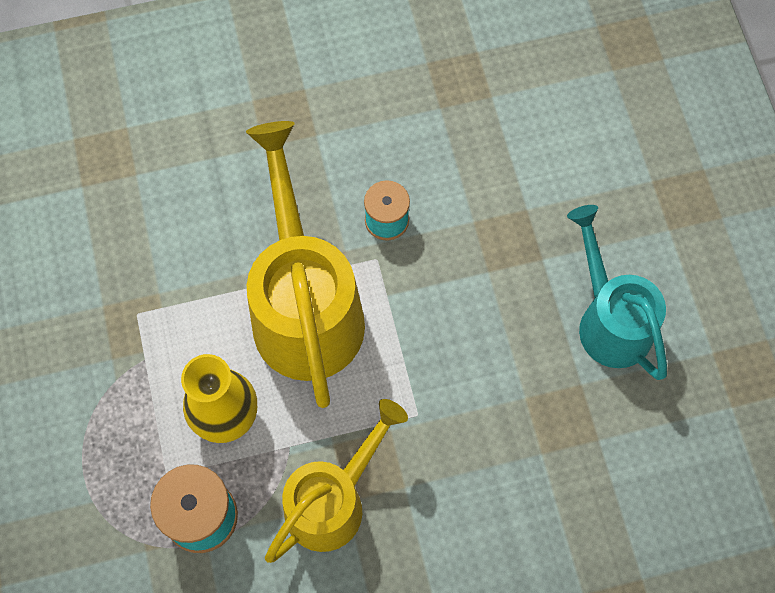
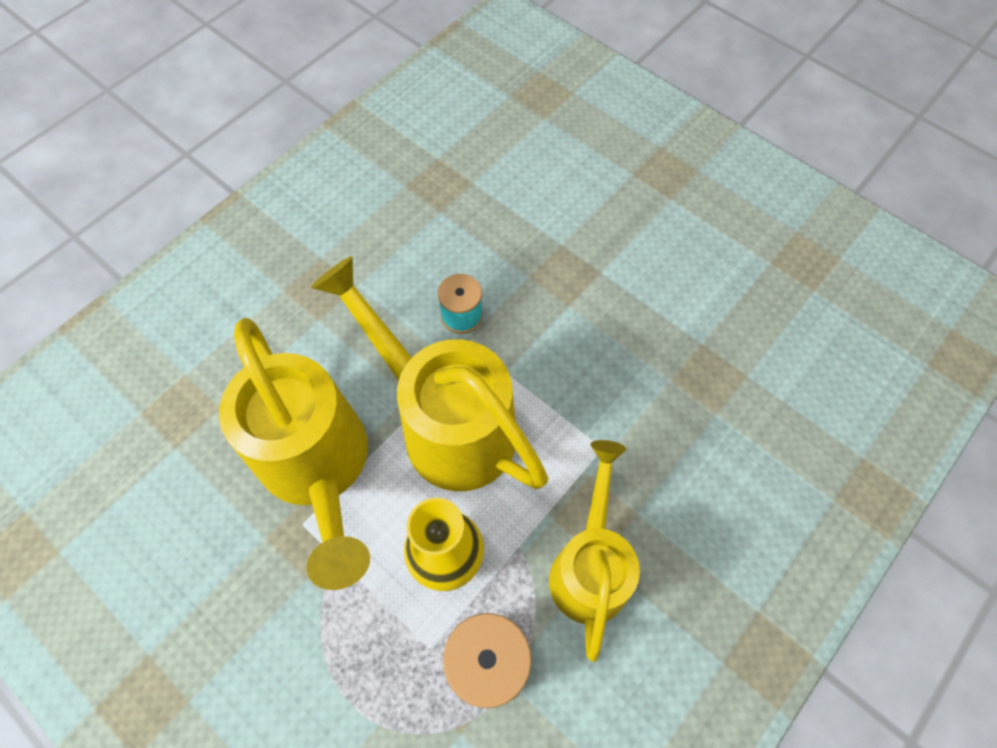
camera: 35 degrees left, 5 degrees down
turquoise watering can [567,205,667,380] -> none
none -> yellow watering can [219,318,370,590]

